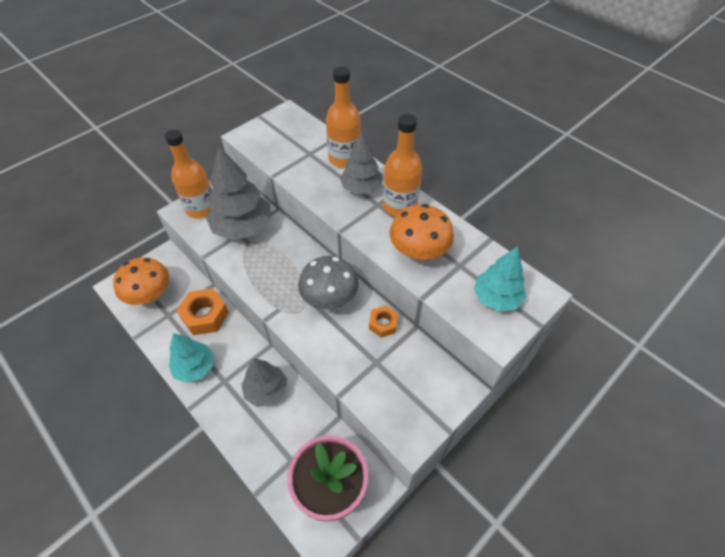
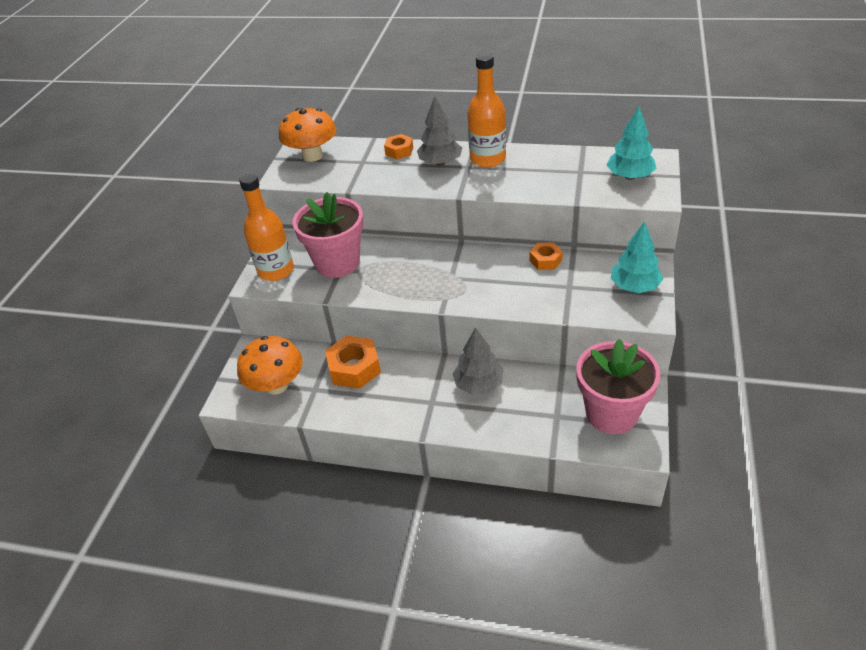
camera: 30 degrees left, 10 degrees down
turquoise tree [169,333,213,383] -> turquoise tree moved to [610,221,663,293]
grey tree [206,147,271,240] -> pink flower pot [292,192,364,278]
grey mushroom [298,256,359,310] -> none
orange bottle [326,66,361,168] -> orange nut [384,134,413,159]
orange mushroom [389,204,454,261] -> orange mushroom moved to [279,108,336,162]

